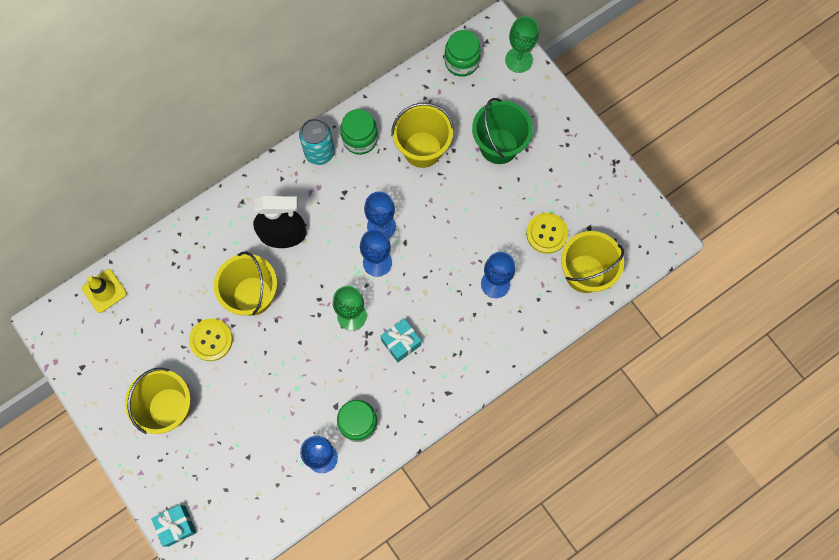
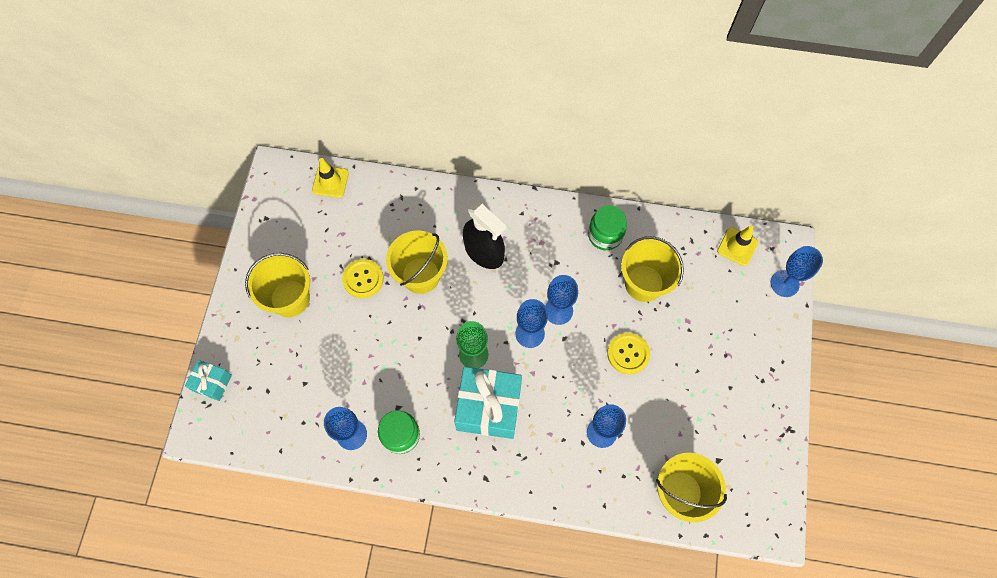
camera: 45 degrees right, 5 degrees down
turquoise can [299,118,334,165] -> none
turquoise gift [381,319,421,362] -> turquoise gift [454,367,522,439], size x1.92
green jar [444,30,481,77] -> yellow traffic cone [717,226,758,266]
green bucket [472,98,533,164] -> none
green goblet [505,16,539,73] -> blue goblet [771,246,823,297]
yellow button [526,213,568,254] -> yellow button moved to [607,333,650,374]

